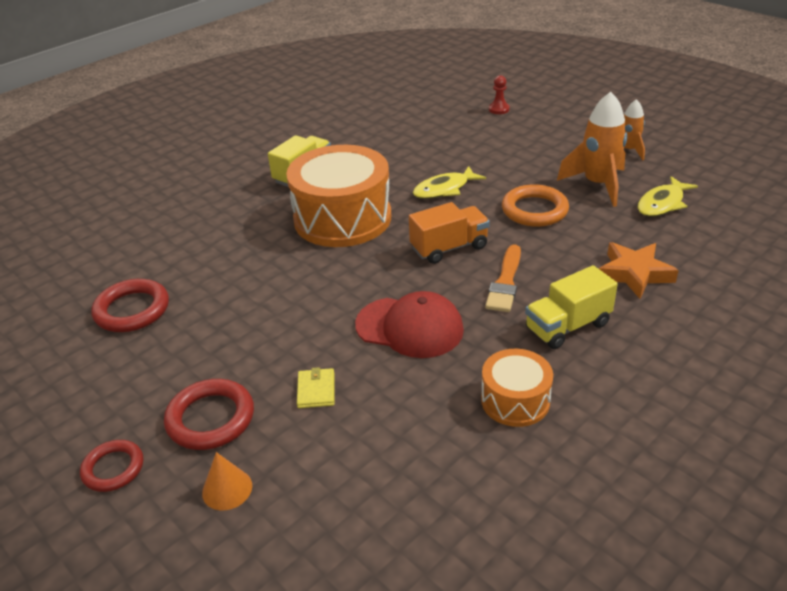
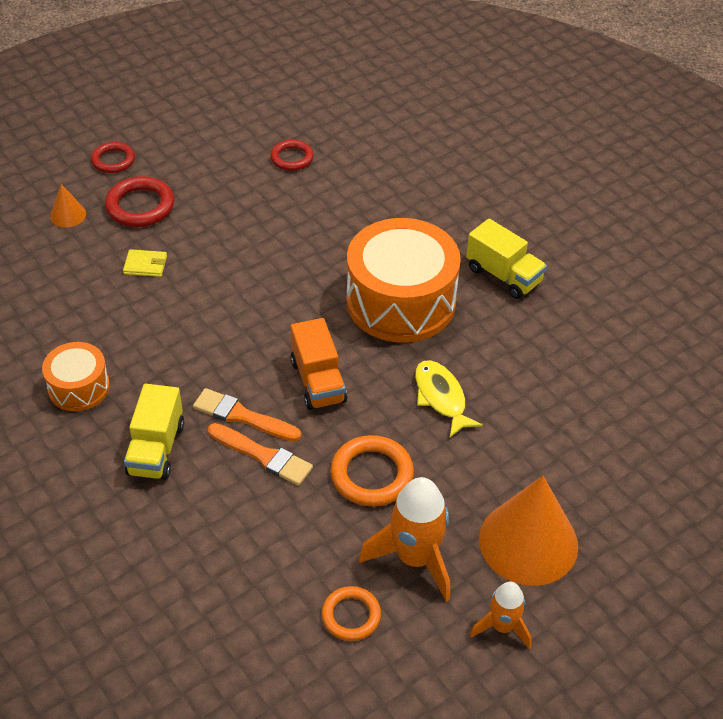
camera: 95 degrees right, 10 degrees up
red ring [91,279,169,332] -> red ring [270,140,314,171], size x0.66
red cap [355,291,464,358] -> none
red pawn [489,75,510,114] -> none
yellow truck [525,265,618,349] -> yellow truck turned 150 degrees counterclockwise [124,384,184,480]
orange star [599,242,679,299] -> none
yellow fish [637,176,698,217] -> orange ring [321,586,381,641]
none -> orange brush [208,423,313,486]
none -> orange cone [479,476,578,586]

